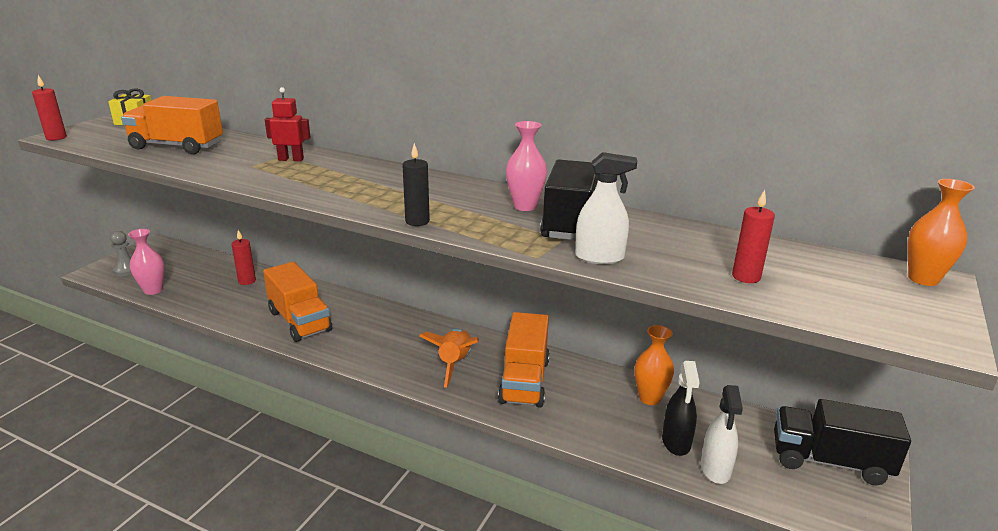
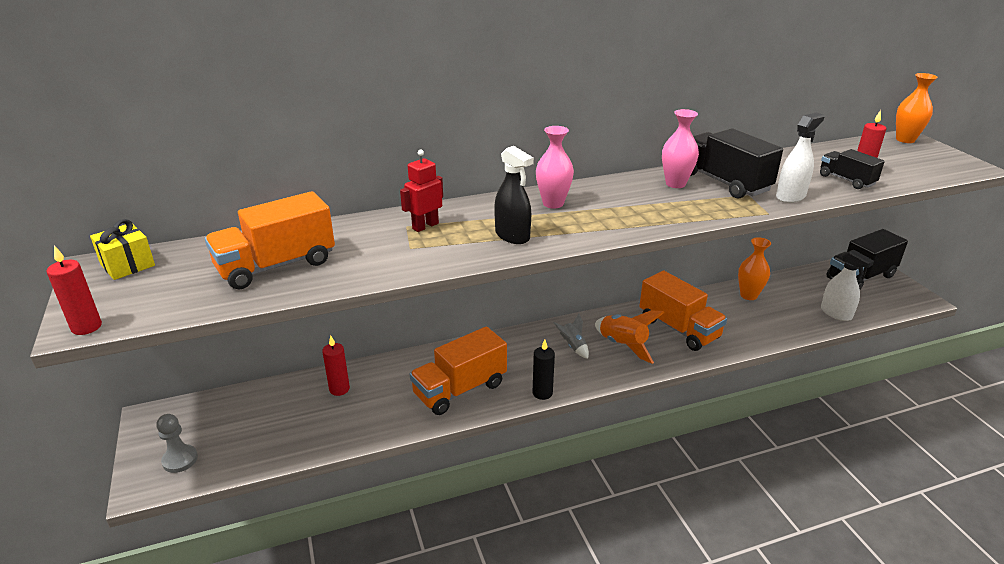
camera: 45 degrees left, 5 degrees up
pink vase [128,229,165,295] -> pink vase moved to [536,126,574,209]
orange truck [263,262,332,342] -> orange truck turned 135 degrees clockwise [410,327,507,415]
black candle [403,143,430,226] -> black candle moved to [533,339,555,400]
black spray bottle [662,361,700,456] -> black spray bottle moved to [494,146,534,244]
none -> grey rocket [554,314,589,359]
none -> black truck [820,149,885,189]

